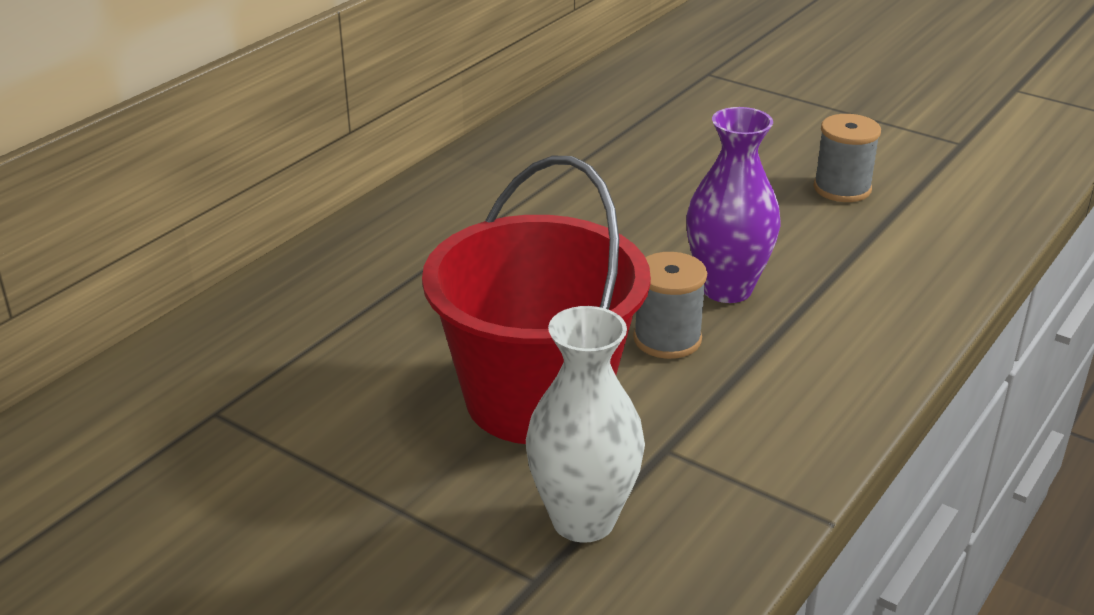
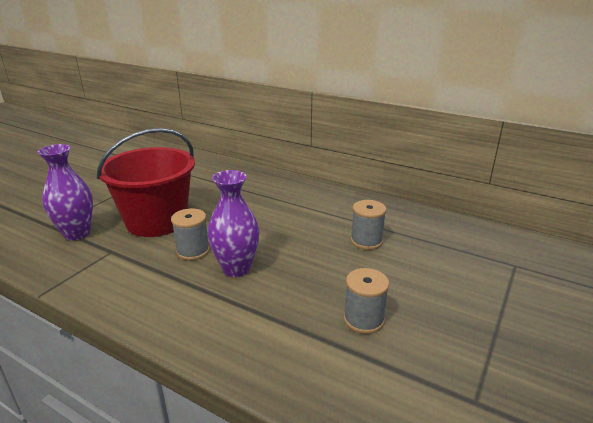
camera: 85 degrees right, 5 degrees down
white vase [526,306,645,543] -> purple vase [38,144,93,241]
none -> grey spool [351,200,386,250]

